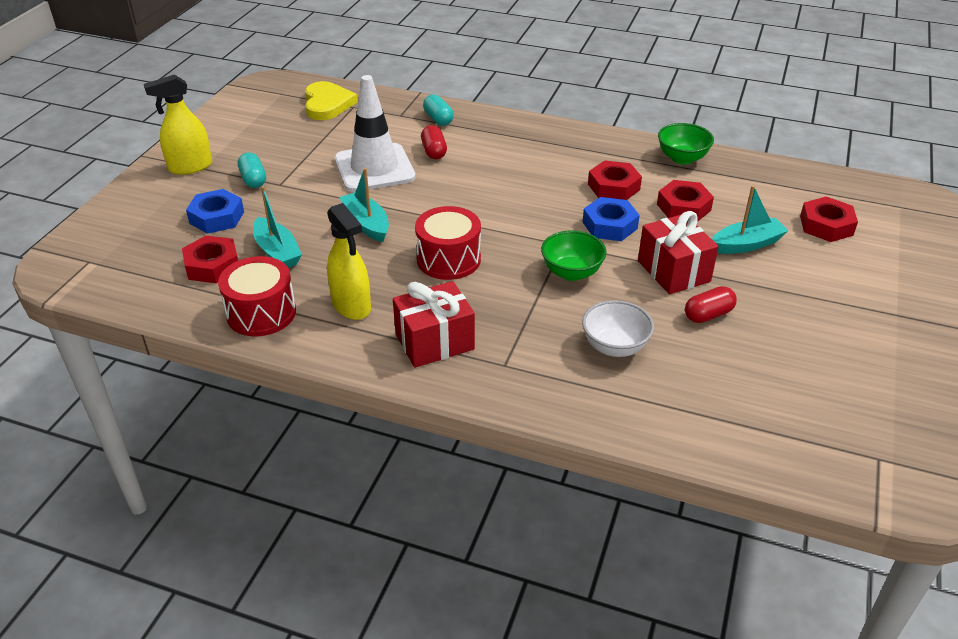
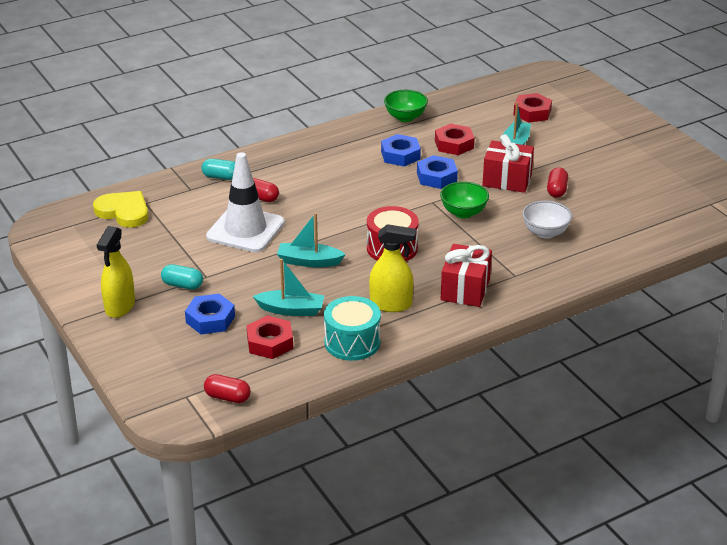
camera: 50 degrees left, 5 degrees down
red drum [218,256,296,336] -> turquoise drum [324,296,381,361]
red nut [588,160,642,200] -> blue nut [381,134,421,167]
none -> red capsule [204,374,251,403]

